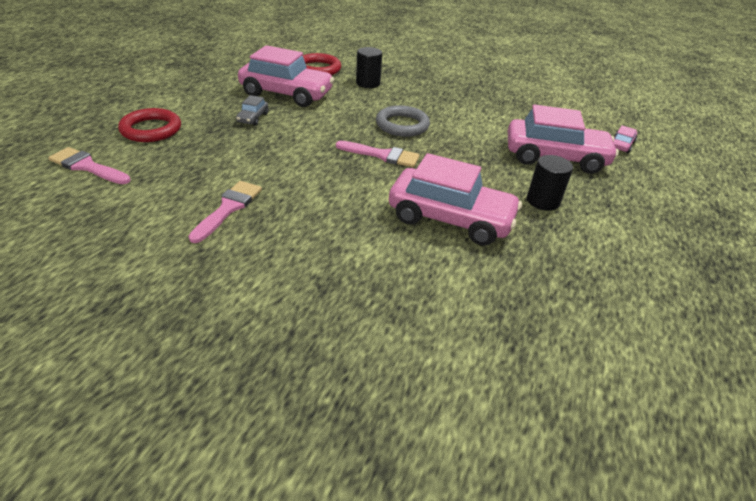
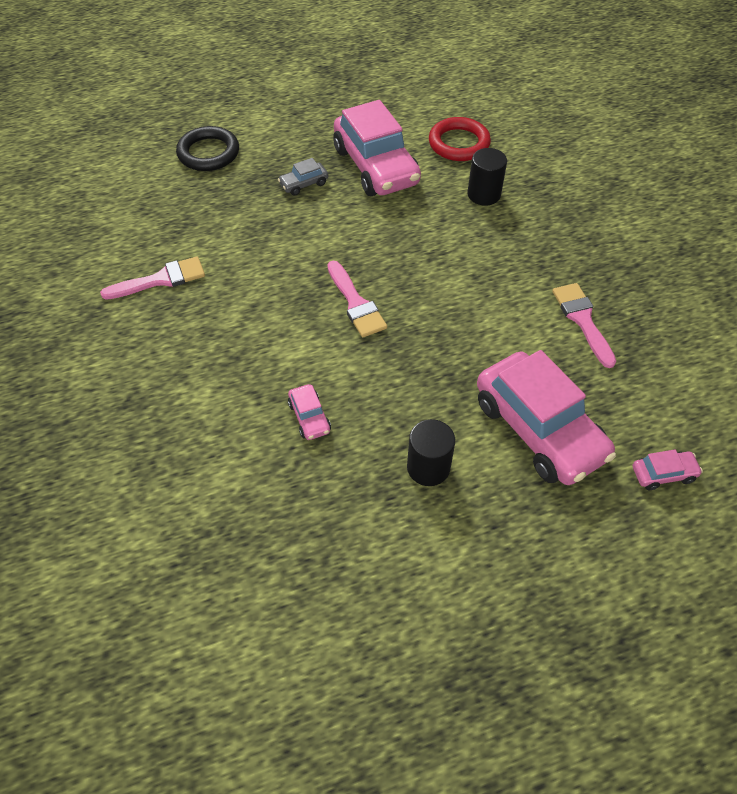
camera: 50 degrees right, 15 degrees up
pink brush [48,147,131,184] -> pink brush moved to [552,283,616,368]
red ring [118,108,181,142] -> black ring [176,126,239,171]
grey ring [376,105,430,137] -> none
pink car [389,153,522,246] -> pink car [288,384,331,440], size x0.42

